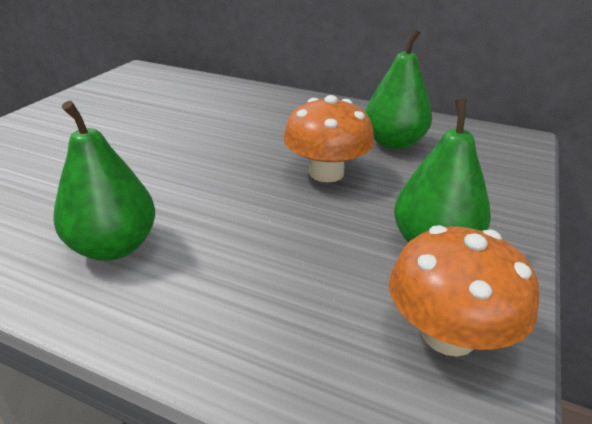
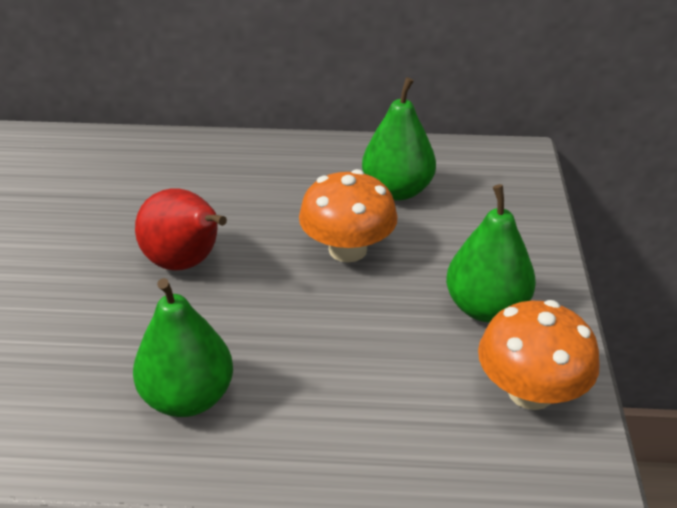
camera: 20 degrees left, 5 degrees up
none -> red pear [135,188,227,271]

